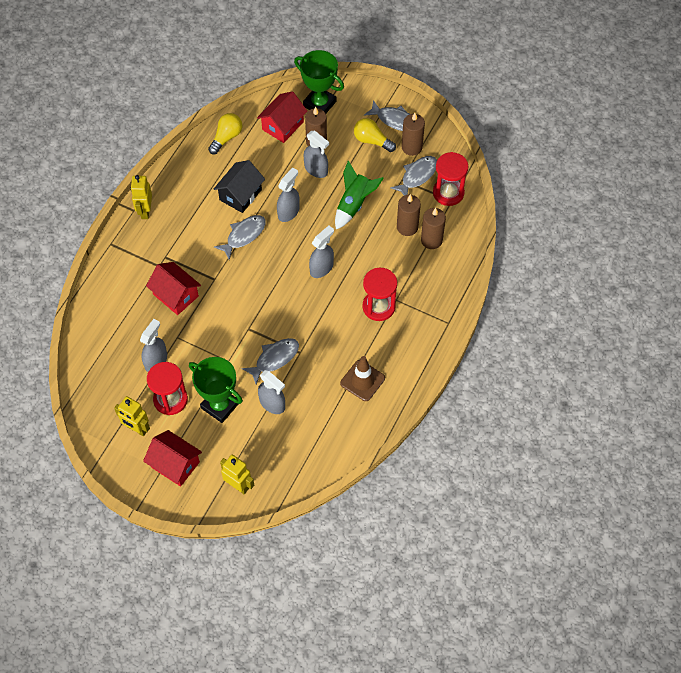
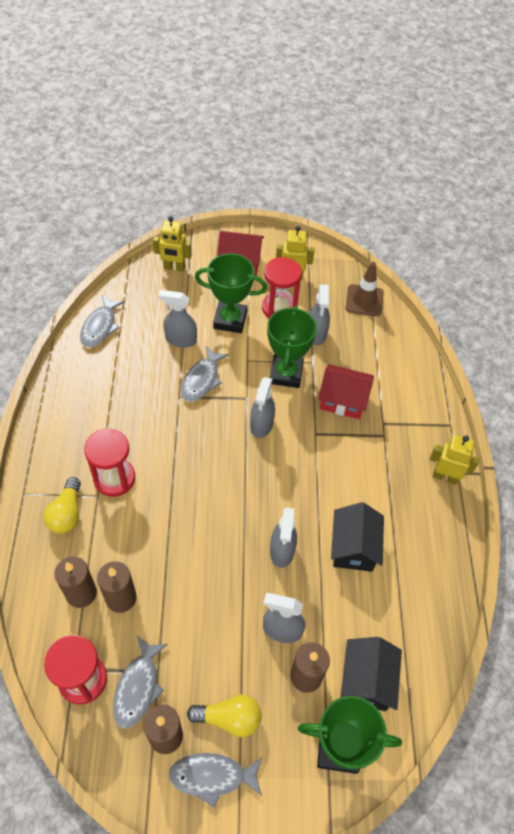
camera: 150 degrees right, 5 degrees down
yellow robot [130,175,152,219] -> yellow robot turned 45 degrees counterclockwise [430,435,480,485]
yellow light bulb [208,113,242,154] -> yellow light bulb moved to [44,477,81,534]
grey fish [214,215,266,260] -> grey fish moved to [80,295,125,347]
red house [257,91,307,143] -> black house [340,637,402,711]
grey spray bottle [309,226,334,278] -> grey spray bottle moved to [250,377,275,438]
green rocket [335,161,384,229] -> none
brown traffic cone [340,356,385,401] -> brown traffic cone moved to [346,262,384,316]
none -> green trophy [267,306,317,388]

